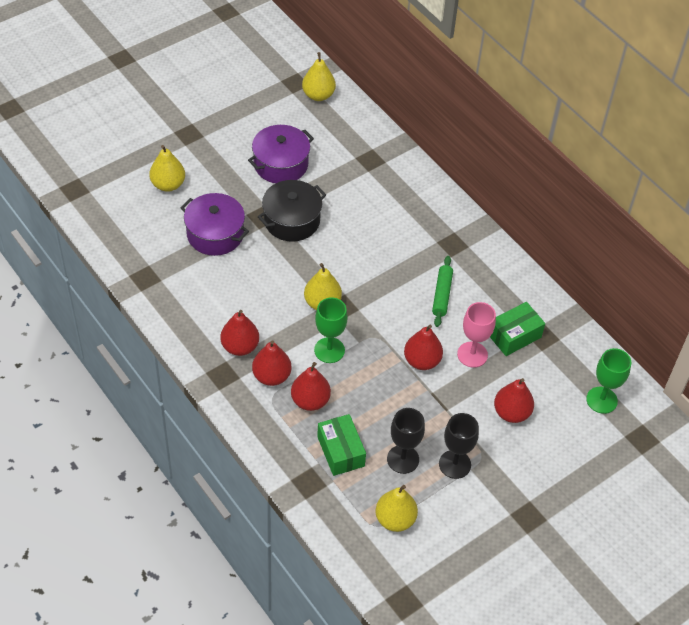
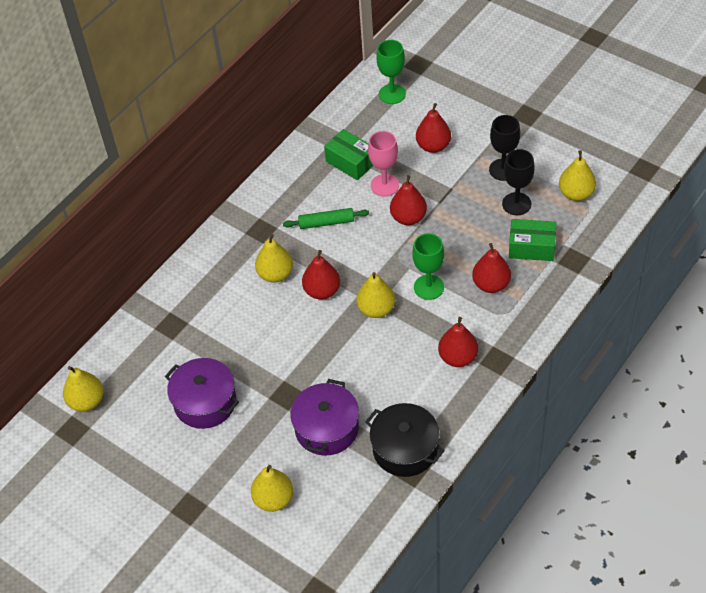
camera: 100 degrees left, 0 degrees up
red pear [252,341,291,386] -> red pear moved to [302,250,340,300]
black pot [258,180,326,242] -> black pot moved to [365,403,445,477]
green box [317,414,366,476] -> green box turned 45 degrees clockwise [509,219,556,261]
none -> yellow pear [255,234,293,283]

